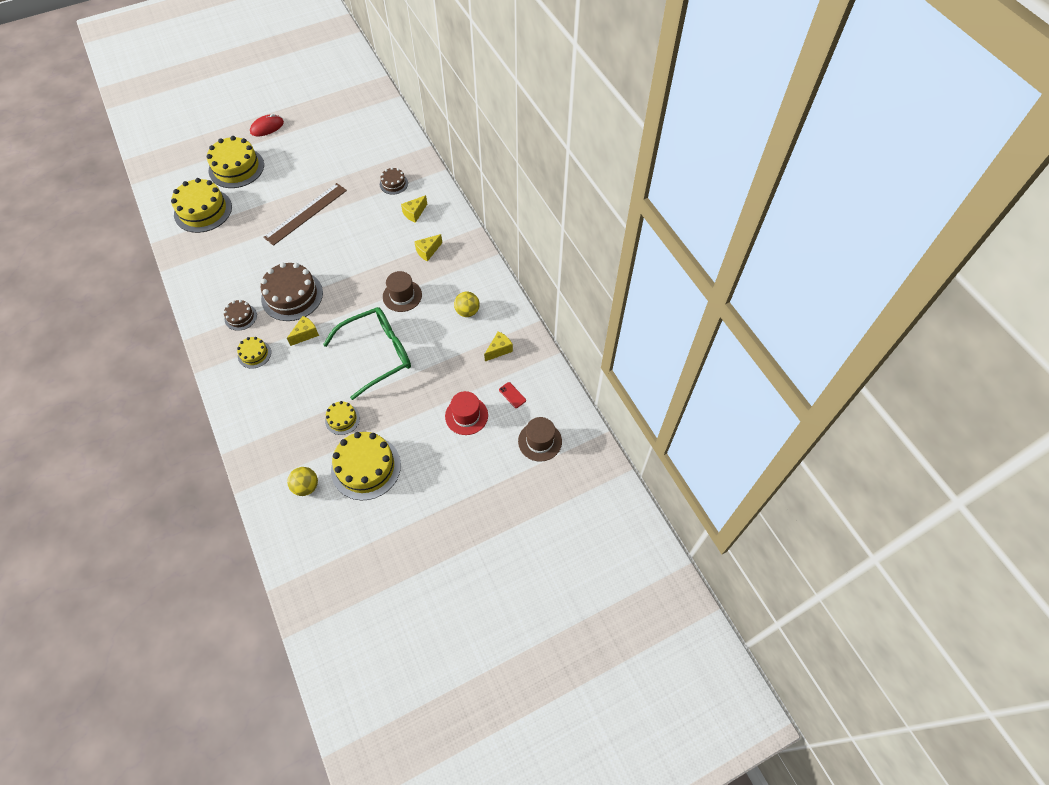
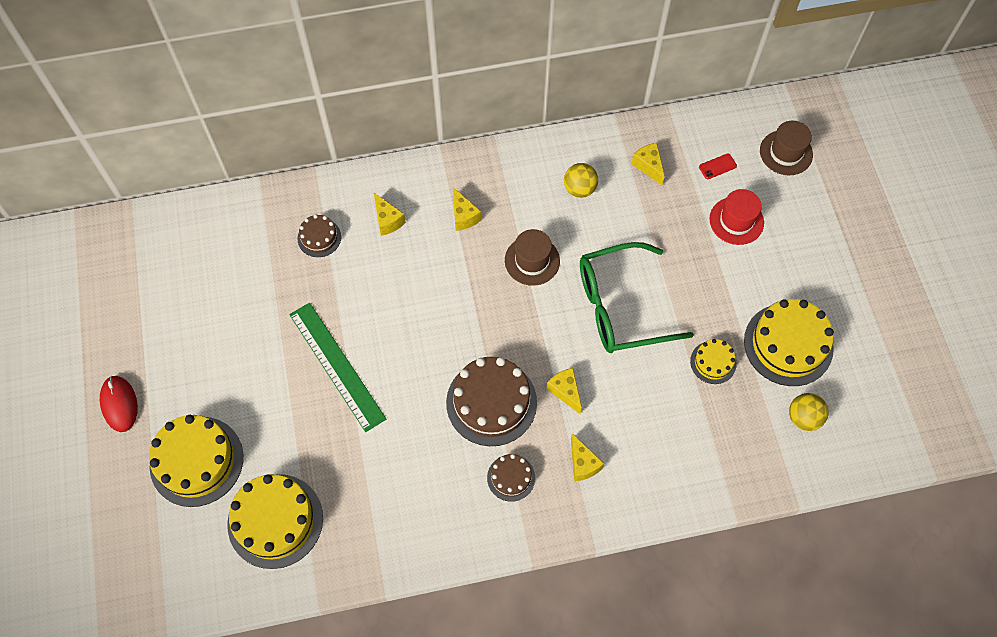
camera: 75 degrees left, 5 degrees up
yellow cake [237,337,271,369] -> yellow cheese [571,433,604,481]
brown ruler [263,183,347,246] -> green ruler [289,303,386,432]
green glasses [323,307,411,400] -> green glasses turned 90 degrees counterclockwise [580,242,694,353]

